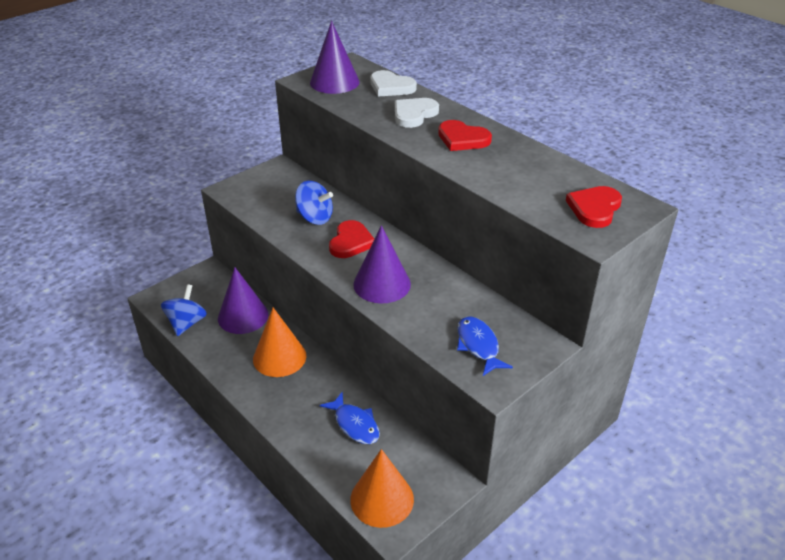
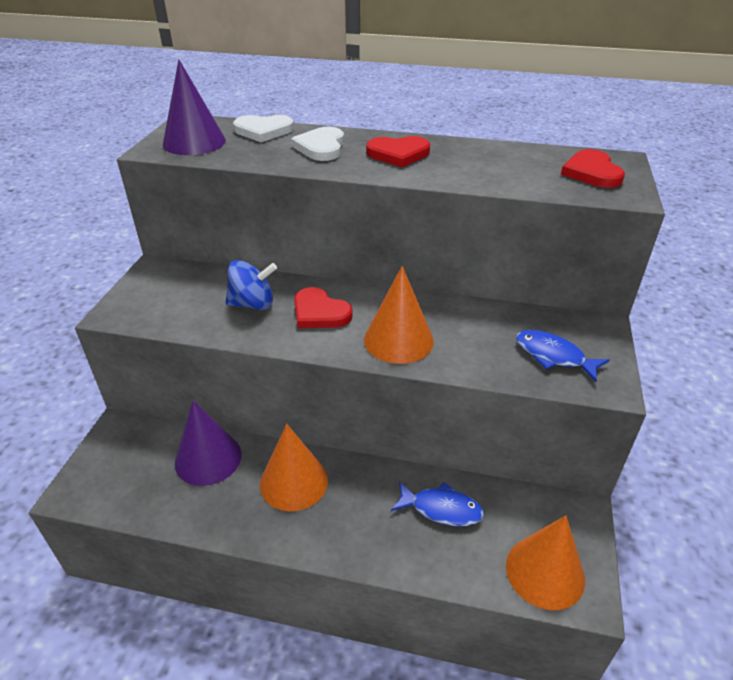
camera: 35 degrees left, 0 degrees up
blue spinning top [161,284,207,336] -> none
red heart [329,220,374,258] -> red heart turned 150 degrees clockwise [294,287,353,328]
purple cone [353,225,411,304] -> orange cone [364,266,434,364]

